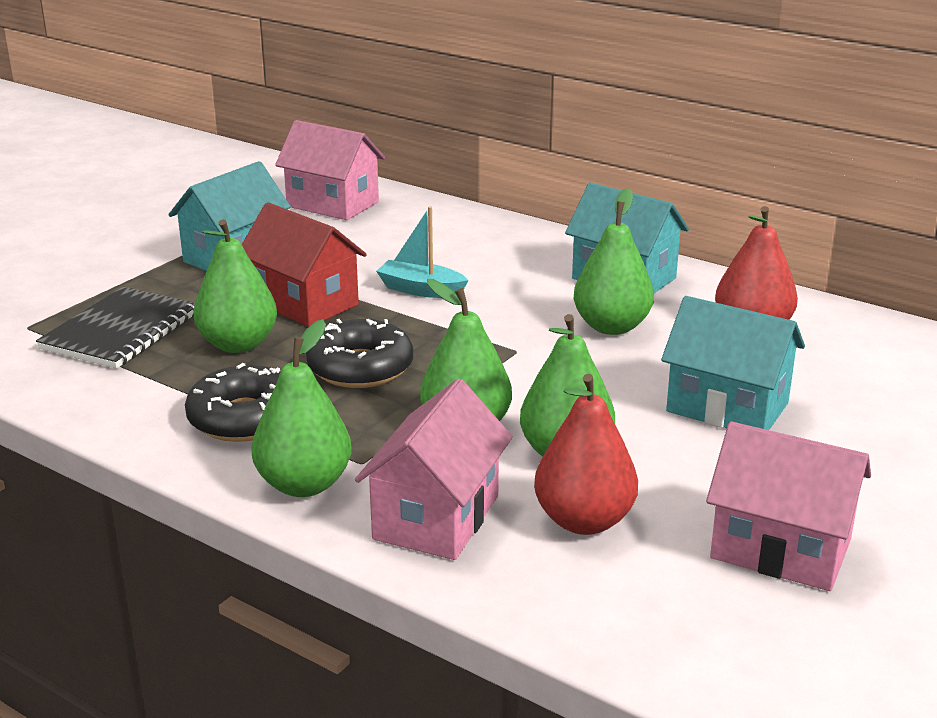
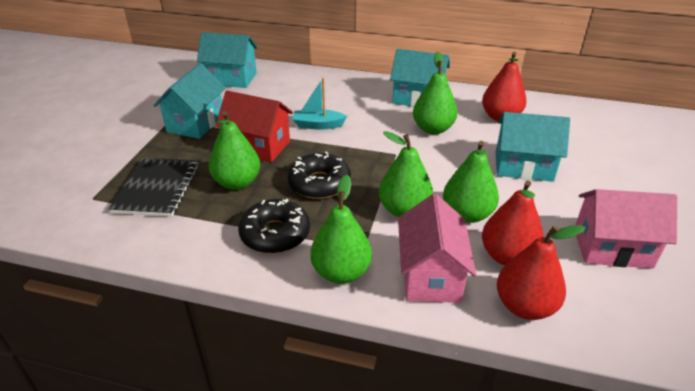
camera: 20 degrees left, 10 degrees up
pink house [275,120,385,220] -> turquoise house [197,32,258,88]
none -> red pear [497,225,585,320]

